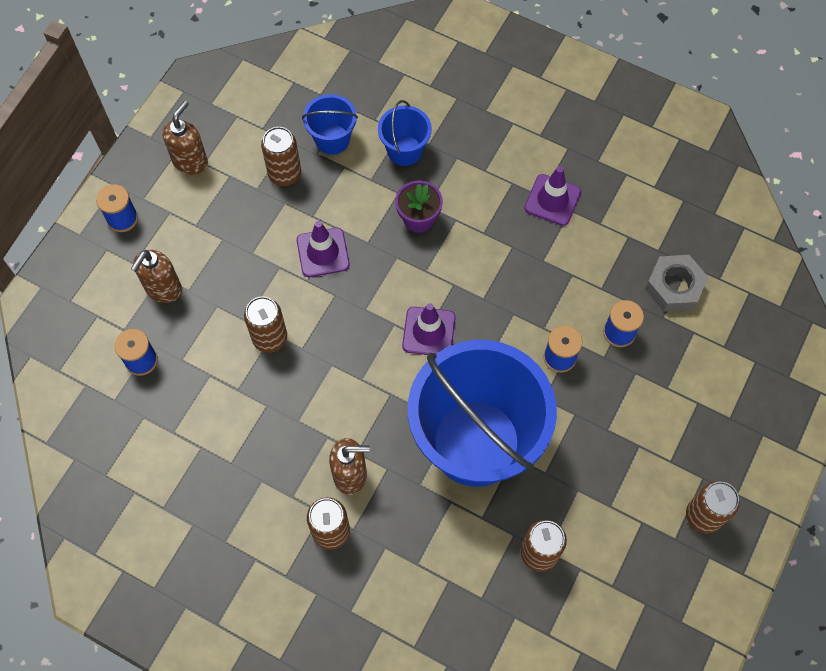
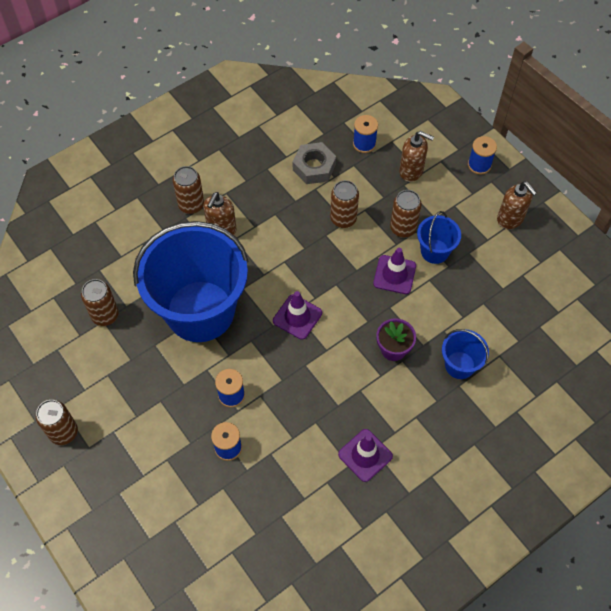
camera: 115 degrees right, 5 degrees down
brown soap dispenser [131,250,182,303] -> brown soap dispenser turned 150 degrees clockwise [399,131,434,182]
brown can [261,127,301,186] -> brown can moved to [390,190,422,237]
blue bucket [302,94,358,155] -> blue bucket moved to [417,211,461,264]
grey nut [645,255,708,312] -> grey nut moved to [293,142,336,184]

